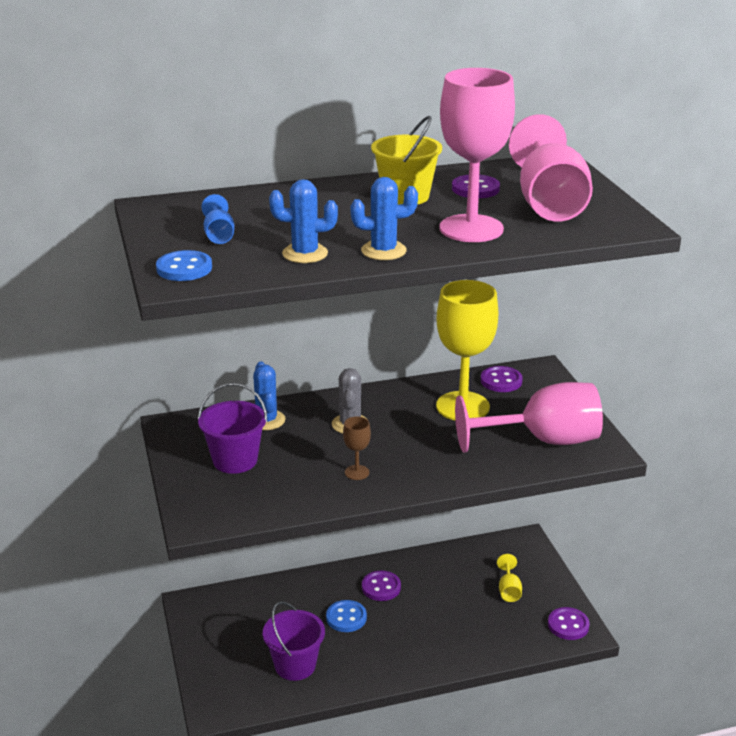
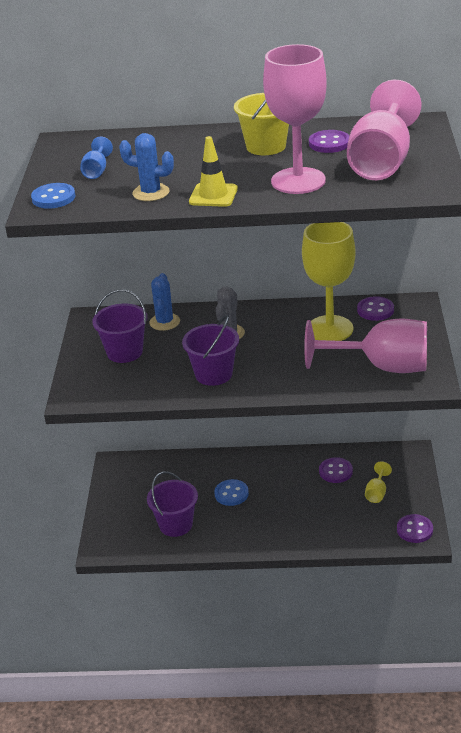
camera: 20 degrees right, 5 degrees up
brown goblet [343,417,371,480] -> purple bucket [182,315,239,386]
blue cactus [350,177,418,260] -> yellow traffic cone [189,136,238,207]
purple button [362,571,401,601] -> purple button moved to [319,457,353,483]

